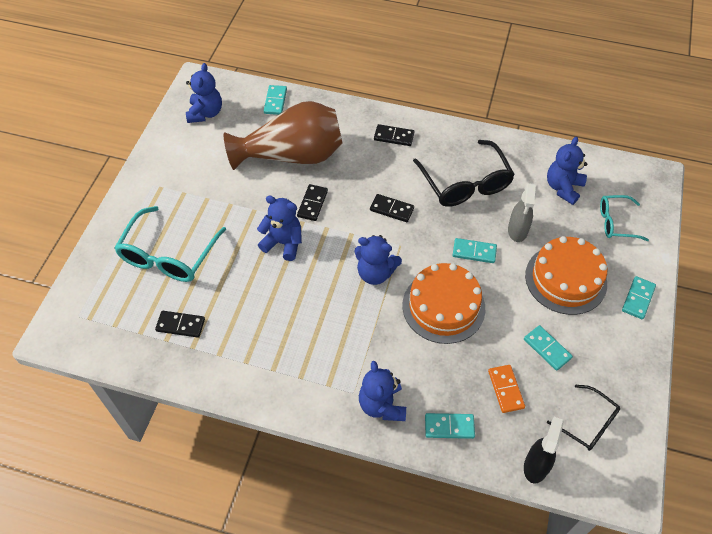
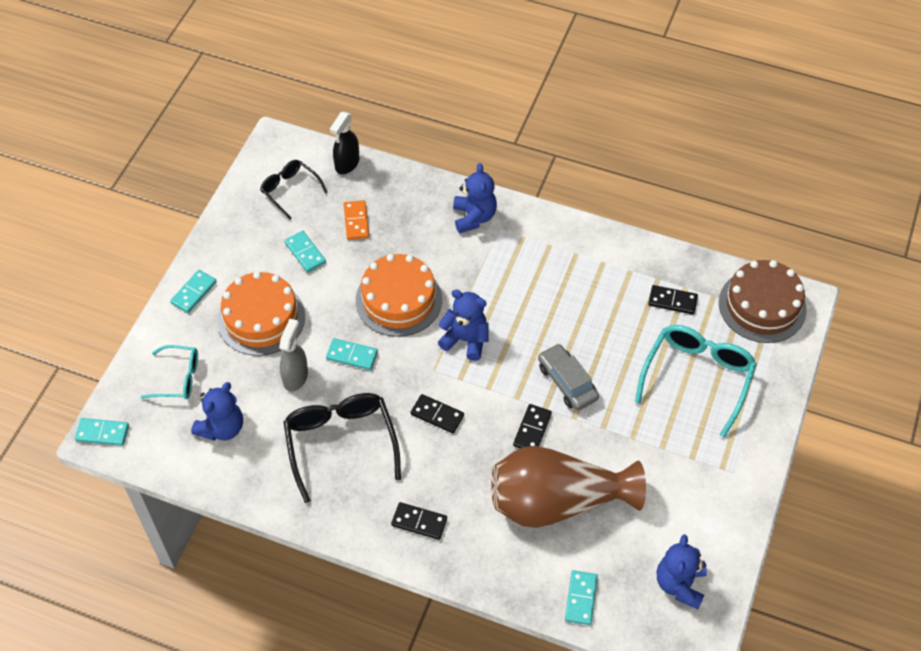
camera: 175 degrees left, 0 degrees up
blue teddy bear [257,195,302,261] -> grey car [538,343,599,411]
turquoise domino [425,413,475,439] -> turquoise domino moved to [75,418,129,446]
none -> brown cake [719,260,807,343]

